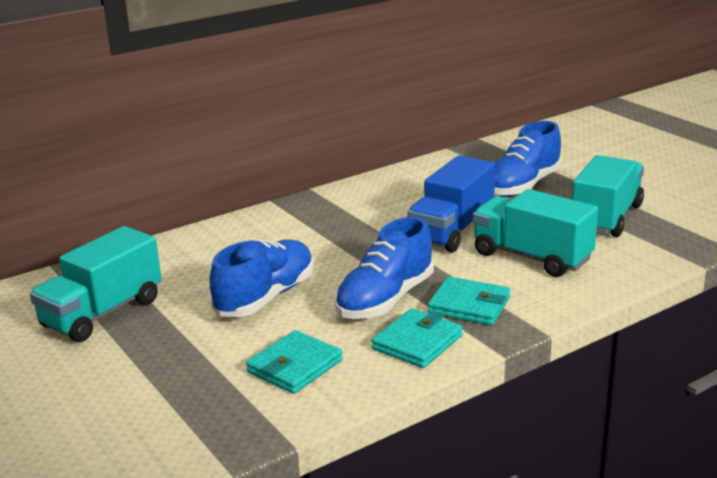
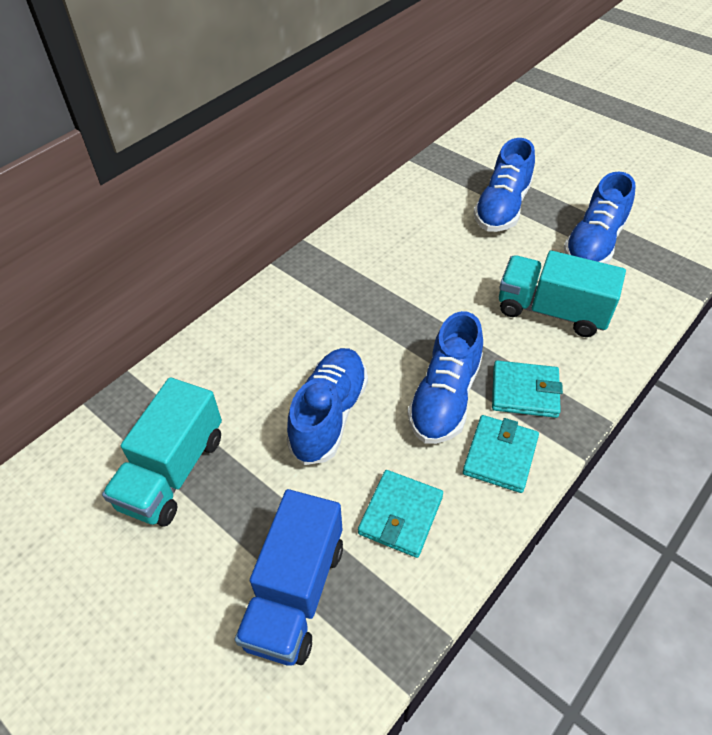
camera: 15 degrees left, 25 degrees up
blue truck [408,155,495,253] -> blue truck moved to [235,489,343,666]
turquoise truck [572,155,644,237] -> blue shoe [563,171,636,264]

